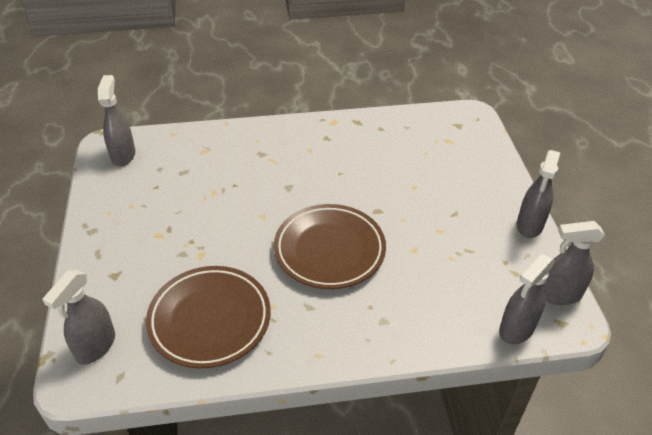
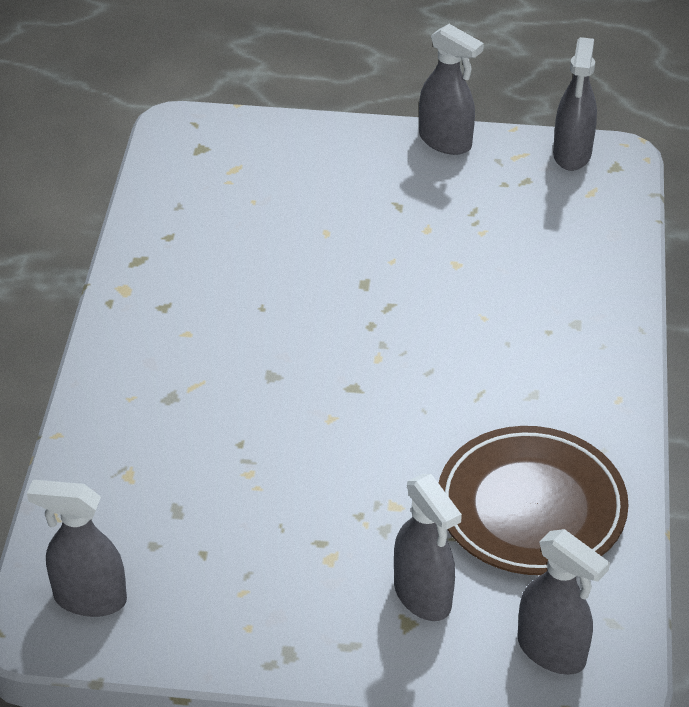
camera: 75 degrees left, 0 degrees up
brown plate [274,204,386,289] -> none
grey spray bottle [499,254,555,344] -> grey spray bottle moved to [394,474,462,621]

